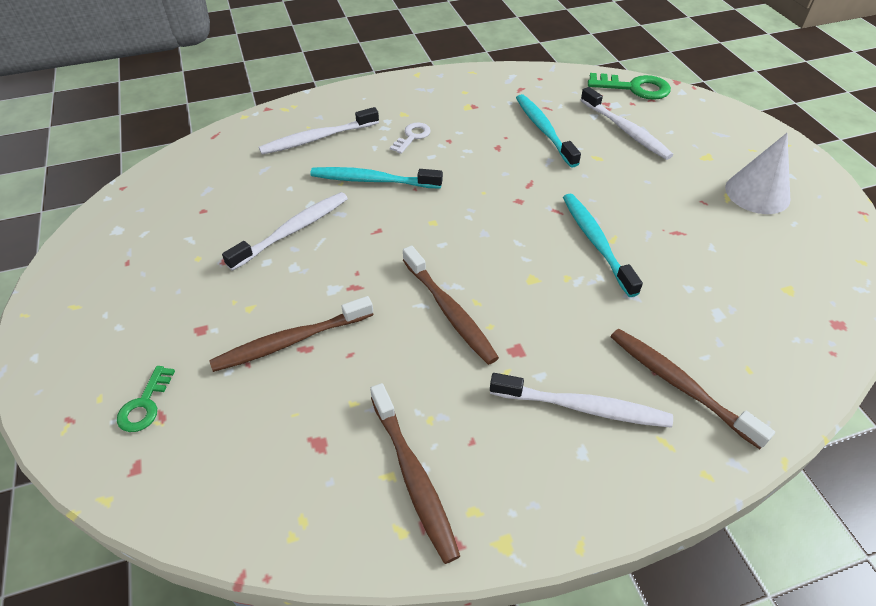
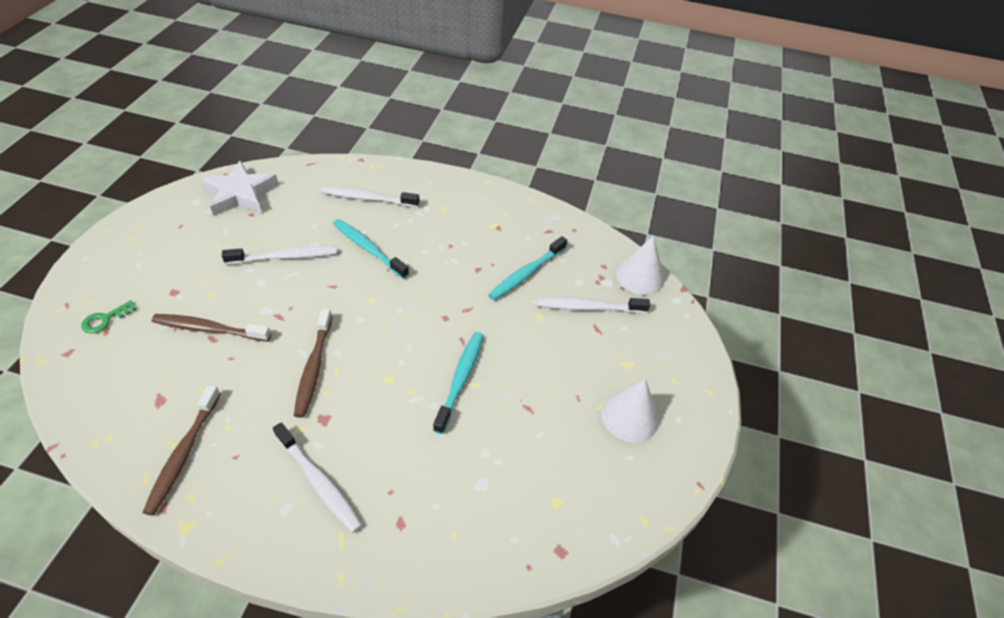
camera: 30 degrees right, 0 degrees up
white key [390,123,431,154] -> none
turquoise toothbrush [516,94,581,168] -> turquoise toothbrush turned 150 degrees counterclockwise [488,236,567,300]
white toothbrush [581,87,673,160] -> white toothbrush turned 90 degrees clockwise [537,297,650,313]
green key [588,73,671,100] -> white cone [616,236,665,295]
brown toothbrush [611,329,775,449] -> none
none -> white star [200,160,278,216]

